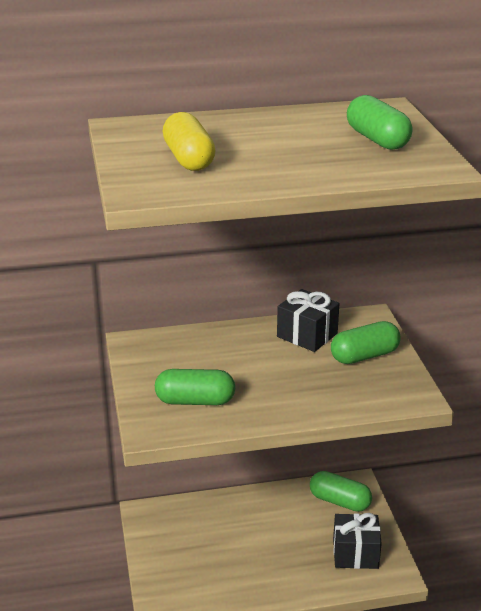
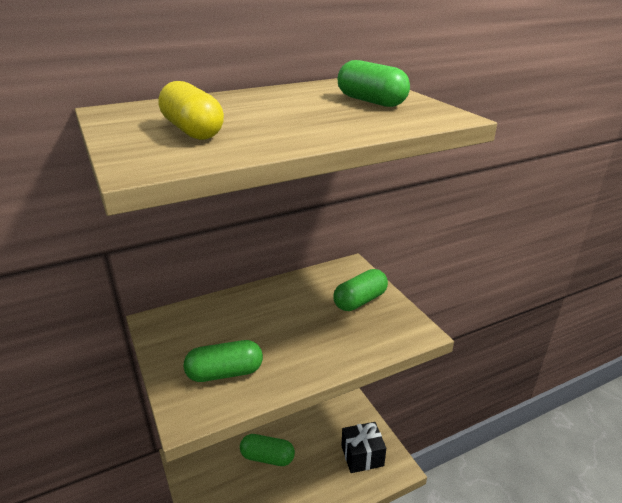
camera: 15 degrees left, 0 degrees up
black gift [277,289,339,352] -> none
green capsule [310,471,372,512] -> green capsule moved to [240,434,295,466]

